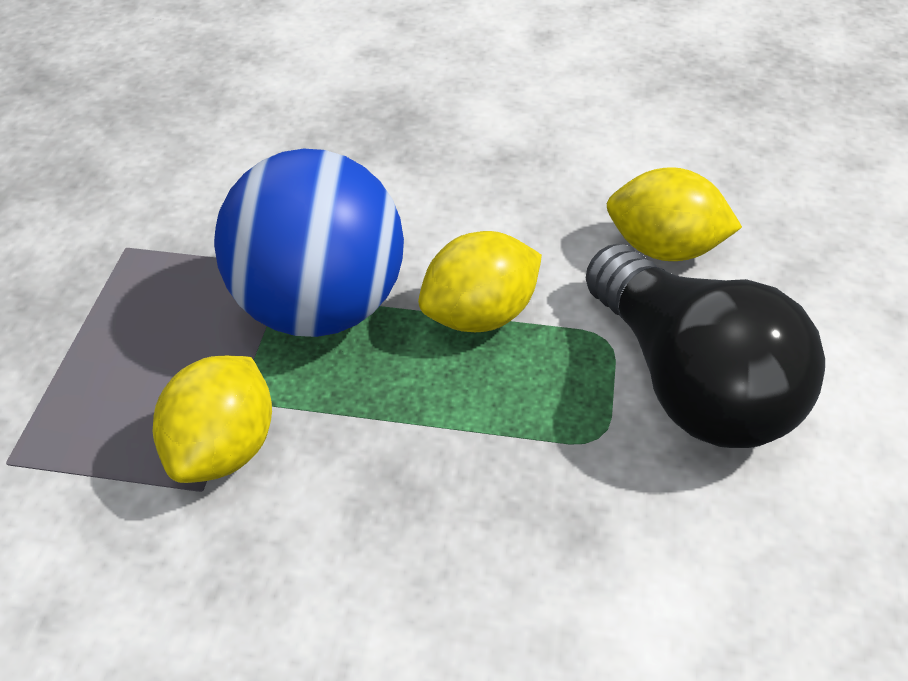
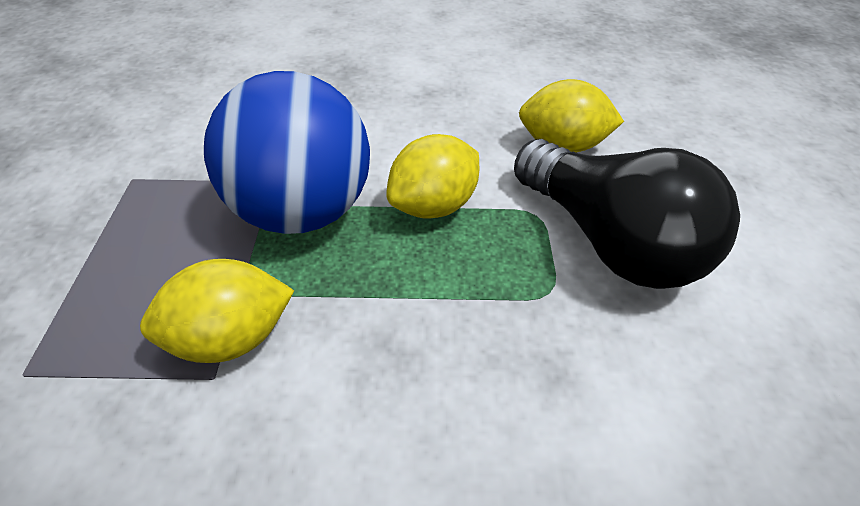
camera: 10 degrees left, 0 degrees up
yellow lemon [153,355,272,483] -> yellow lemon turned 60 degrees clockwise [140,259,294,363]

